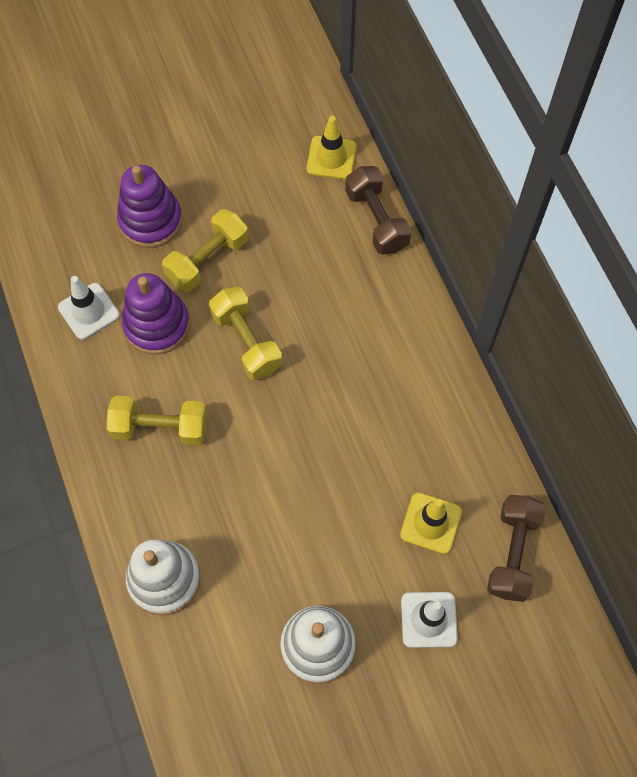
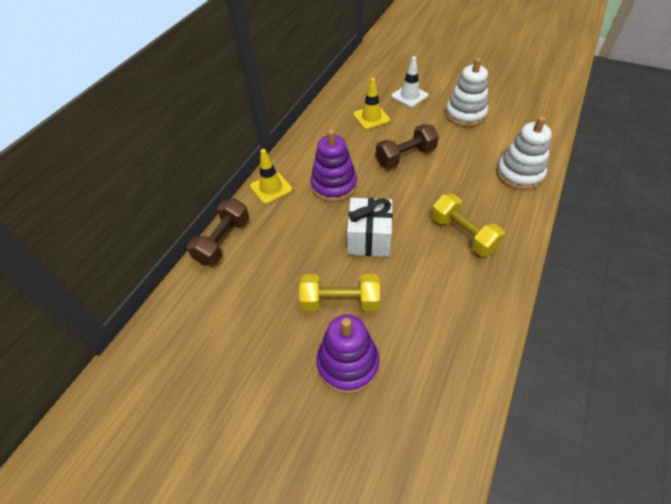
camera: 130 degrees left, 15 degrees down
white traffic cone [58,276,120,340] -> none
purple stacking toy [122,273,190,355] -> purple stacking toy moved to [310,129,357,202]
yellow dumbbell [209,287,282,380] -> white gift [347,198,393,257]
yellow traffic cone [307,116,356,180] -> yellow traffic cone moved to [250,149,293,204]
brown dumbbell [487,495,546,602] -> brown dumbbell moved to [376,124,439,168]

